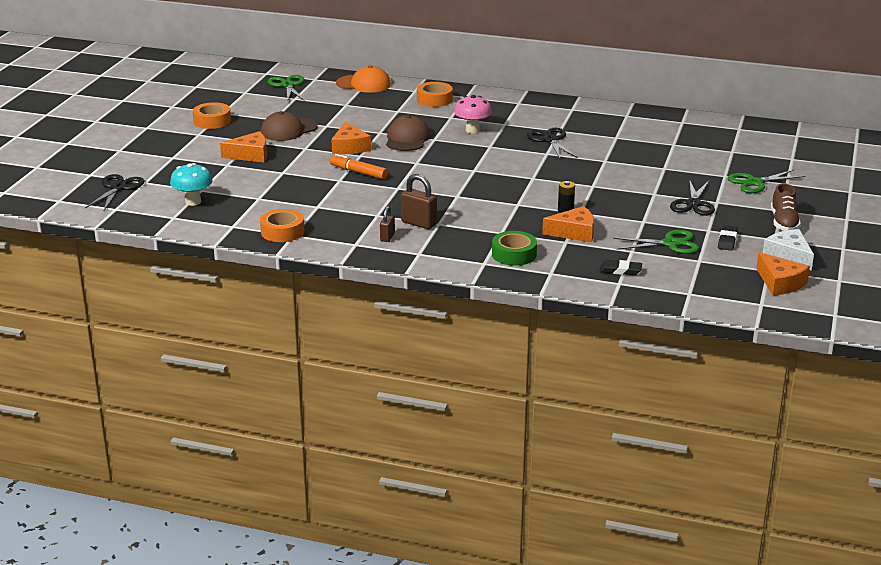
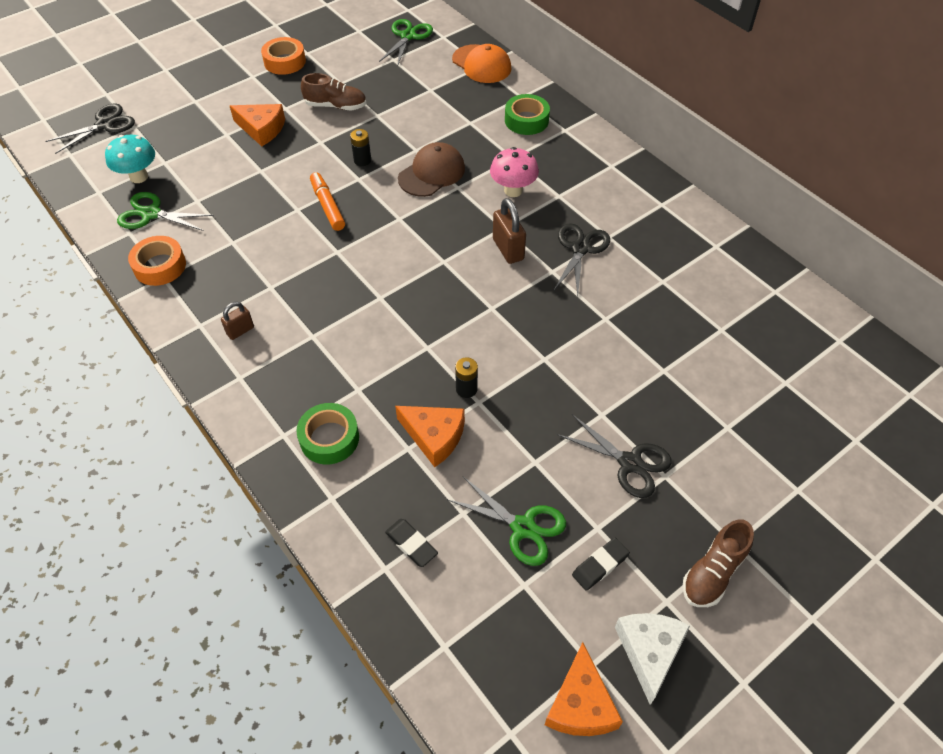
camera: 35 degrees right, 25 degrees up
brown cap [261,111,318,141] -> brown shoe [301,73,366,111]
orange cheese [331,121,371,154] -> black battery [350,129,371,166]
brown padlock [401,174,437,229] -> brown padlock moved to [493,198,526,264]
orange tape [417,82,453,107] -> green tape [505,94,550,135]
black scissors [670,181,715,216] -> black scissors turned 105 degrees counterclockwise [557,414,672,498]
green scissors [728,170,805,193] -> green scissors moved to [117,192,214,231]

